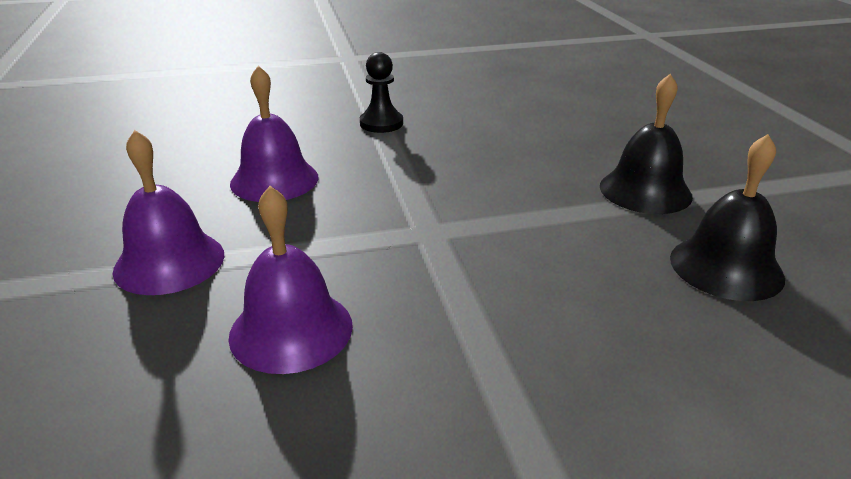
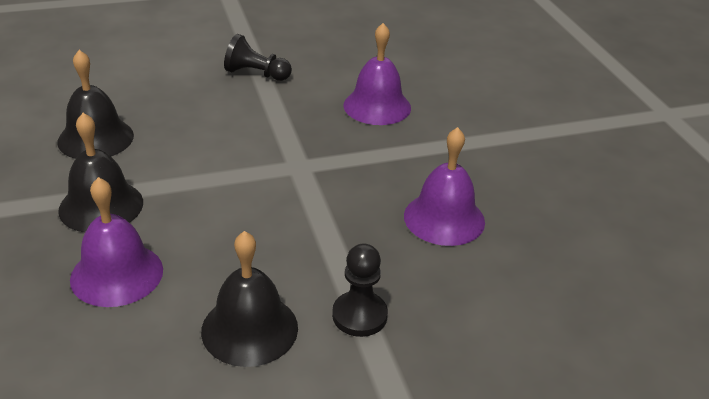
camera: 175 degrees right, 5 degrees up
purple bell [113,130,224,295] -> purple bell moved to [70,177,163,307]
none -> black bell [201,231,298,367]
none -> black pawn [224,34,292,81]

